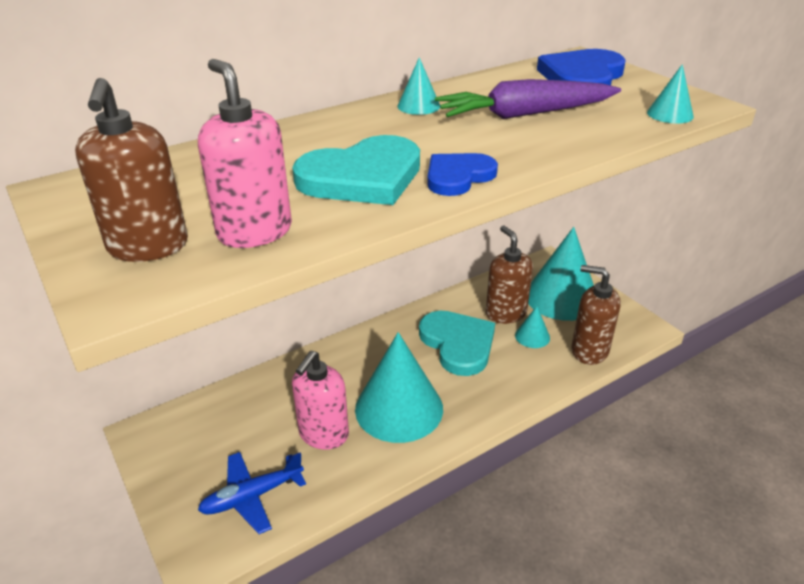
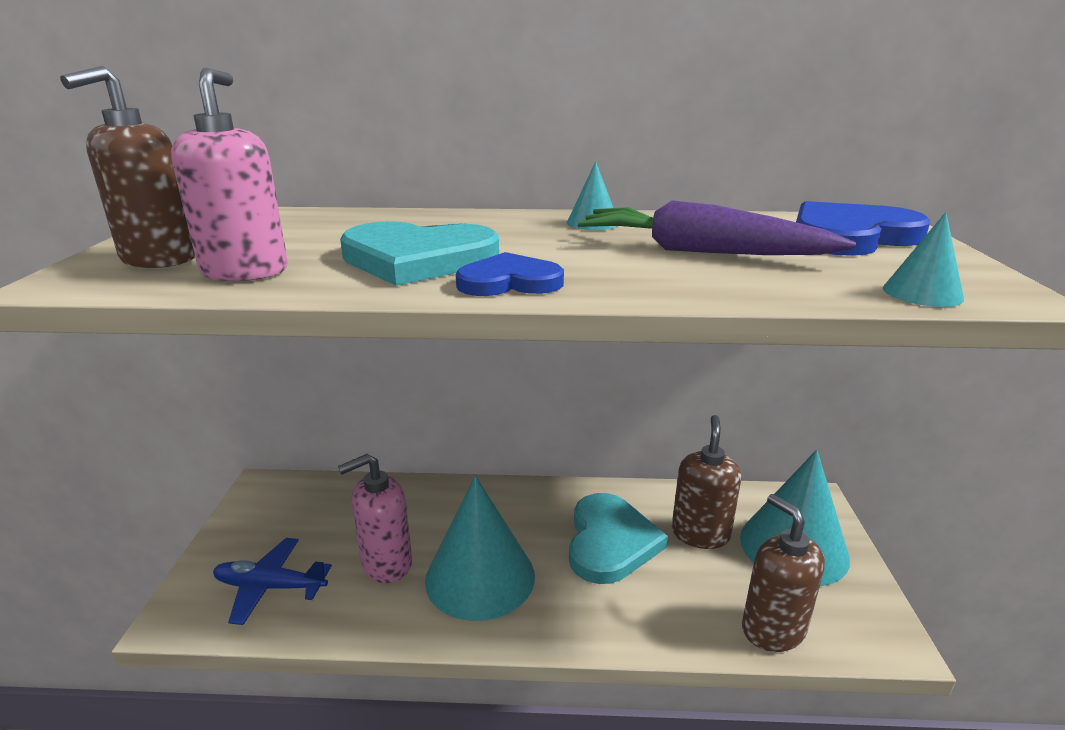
camera: 35 degrees right, 10 degrees down
turquoise cone [515,306,550,348] -> none

